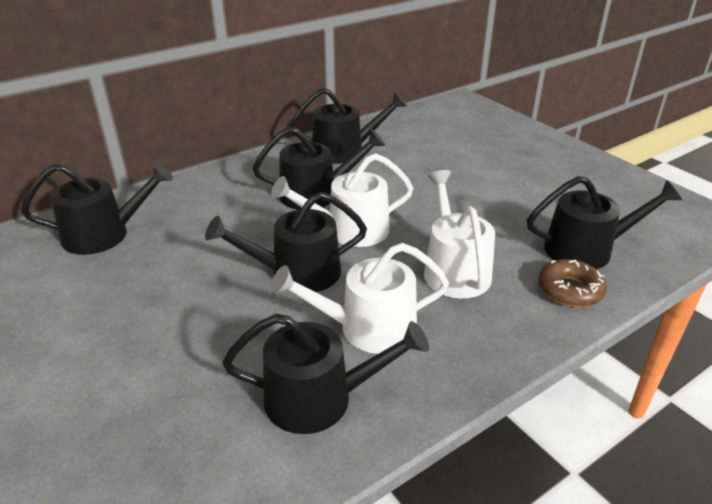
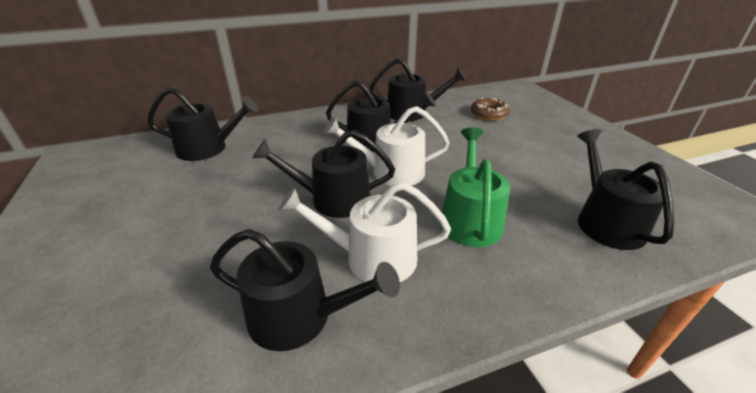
camera: 15 degrees right, 0 degrees up
white watering can [424,170,495,298] -> green watering can [440,127,510,247]
black watering can [527,176,682,269] -> black watering can turned 105 degrees counterclockwise [577,129,674,250]
brown donut [539,259,607,307] -> brown donut moved to [471,98,510,121]

